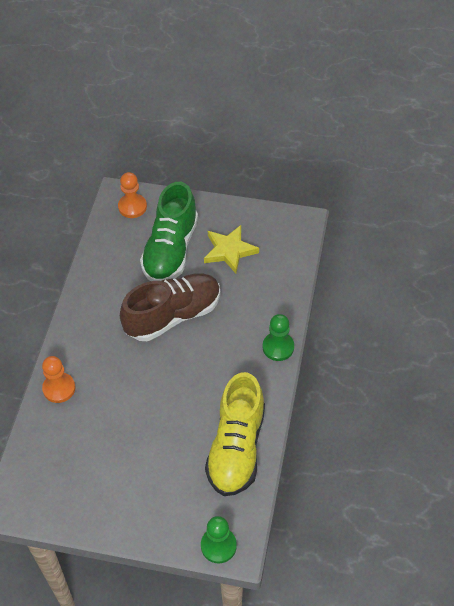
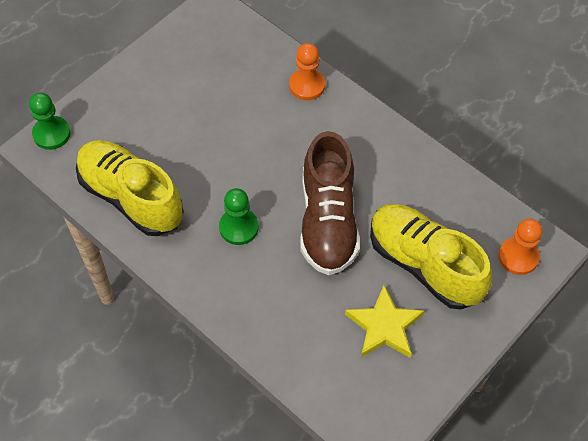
camera: 120 degrees right, 5 degrees up
green shoe [140,182,198,281] -> yellow shoe [370,204,492,310]
green pawn [263,314,294,361] -> green pawn moved to [219,188,259,245]

